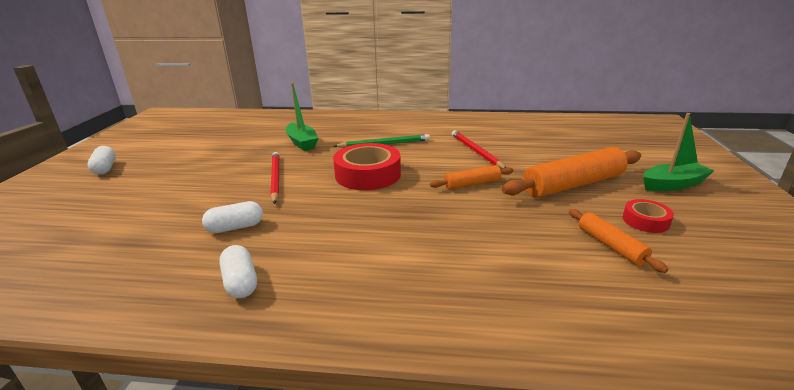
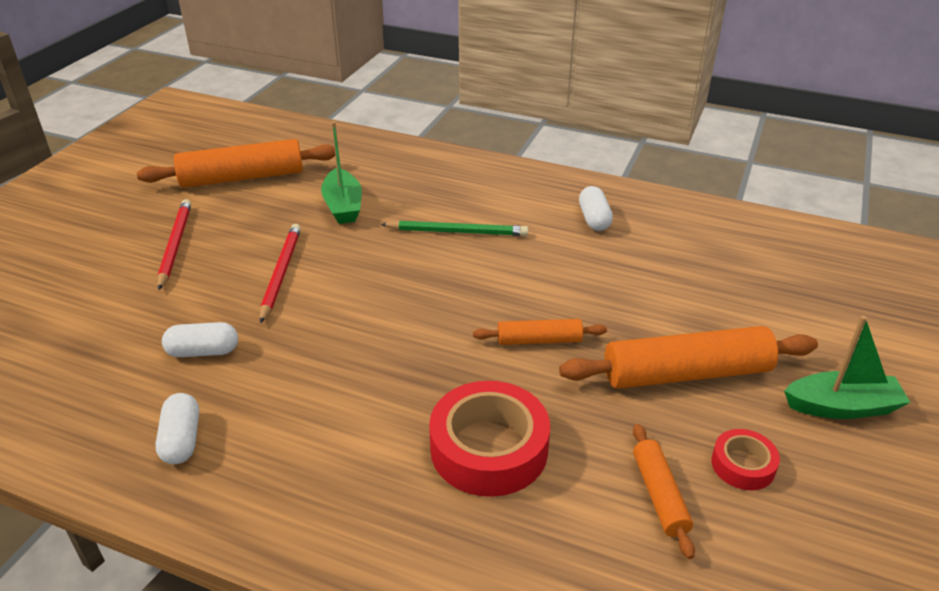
camera: 15 degrees right, 10 degrees up
white capsule [88,146,116,174] -> white capsule moved to [579,186,613,231]
red tape [333,143,401,190] -> red tape moved to [429,381,550,497]
red pencil [452,130,506,169] -> red pencil moved to [157,199,191,290]
none -> orange rolling pin [137,139,335,188]

